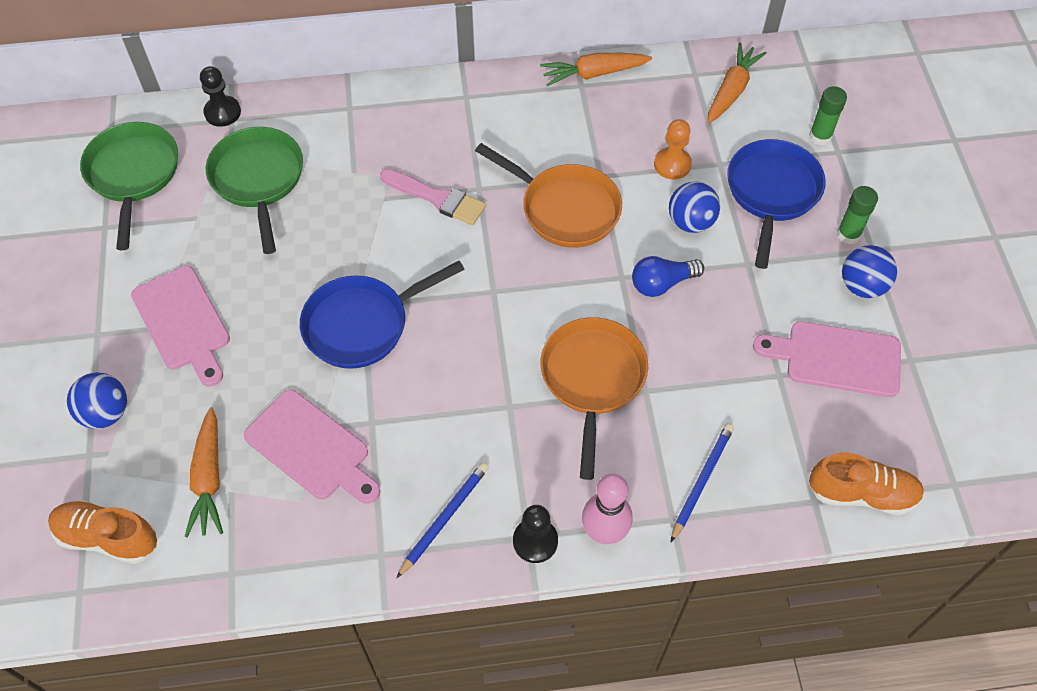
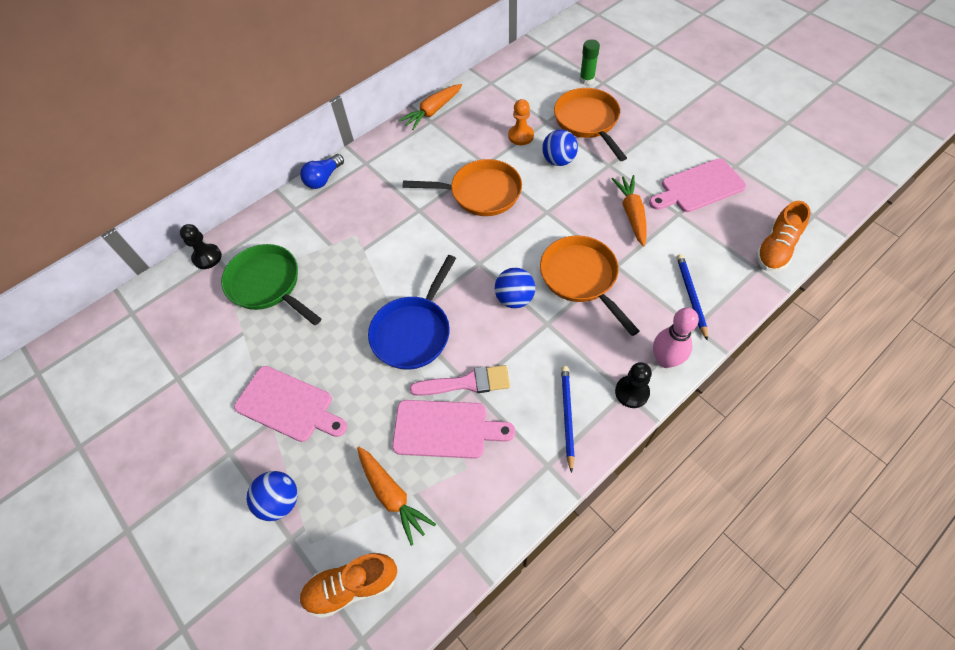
camera: 30 degrees left, 0 degrees up
green pan [80,122,178,250] -> none
pink brush [380,169,486,225] -> pink brush moved to [410,365,510,396]
blue light bulb [632,256,704,297] -> blue light bulb moved to [300,154,344,189]
orange carrot [707,43,767,123] -> orange carrot moved to [612,175,646,247]
blue pan [727,139,826,269] -> orange pan [554,88,627,161]
orange shoe [809,453,924,515] -> orange shoe turned 150 degrees clockwise [756,201,811,272]
green glue stick [837,186,878,245] -> none
blue ball [842,245,897,298] -> blue ball moved to [495,268,535,308]

